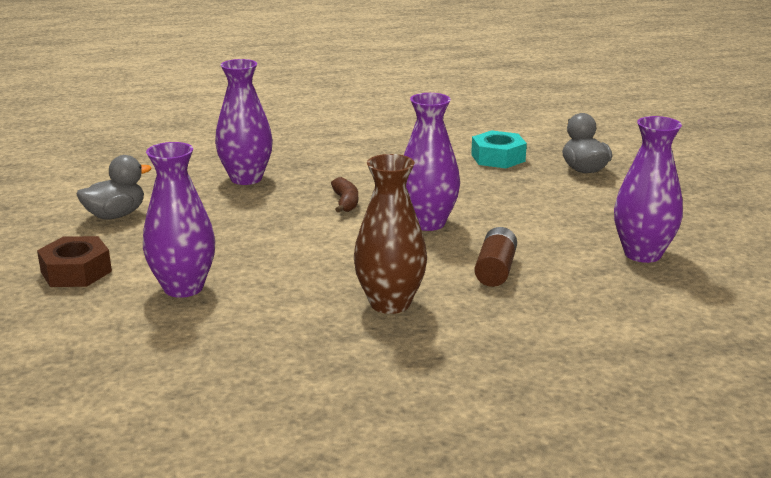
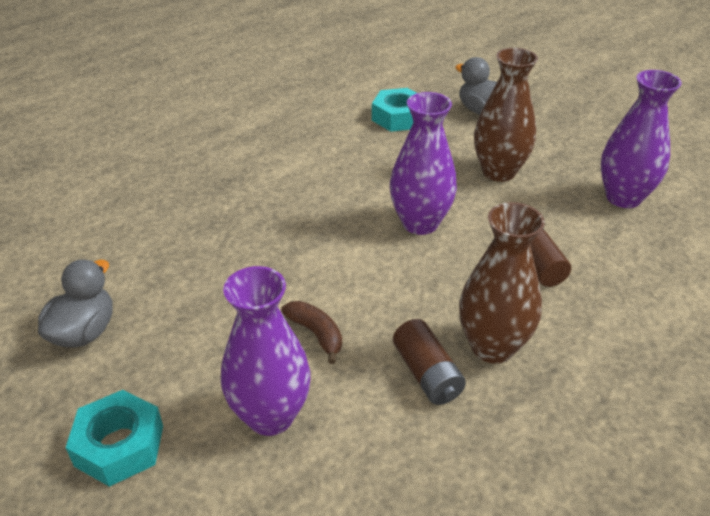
camera: 30 degrees left, 15 degrees up
brown nut [37,236,112,287] -> turquoise nut [66,390,163,487]
purple vase [215,59,273,185] -> none
brown banana [331,177,358,213] -> brown banana moved to [281,301,342,364]
none -> brown battery [393,319,466,405]
none -> brown vase [474,48,538,182]

